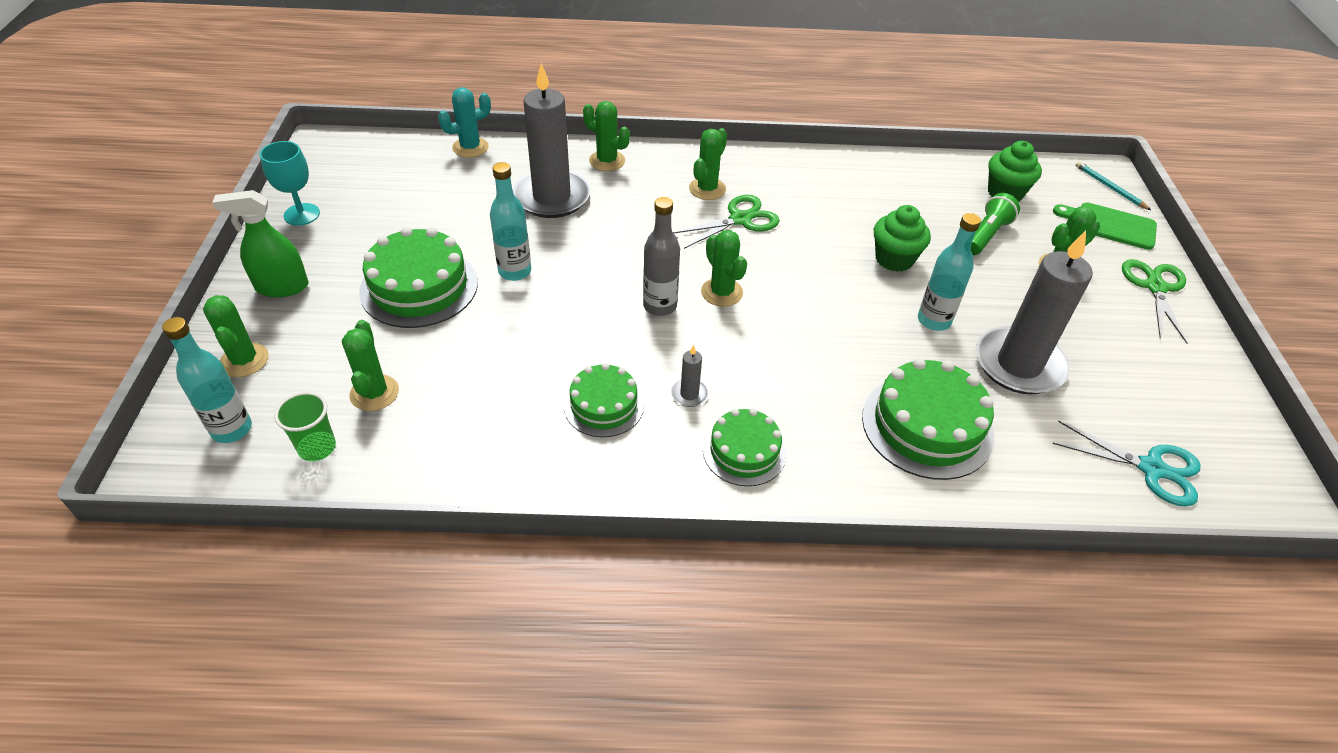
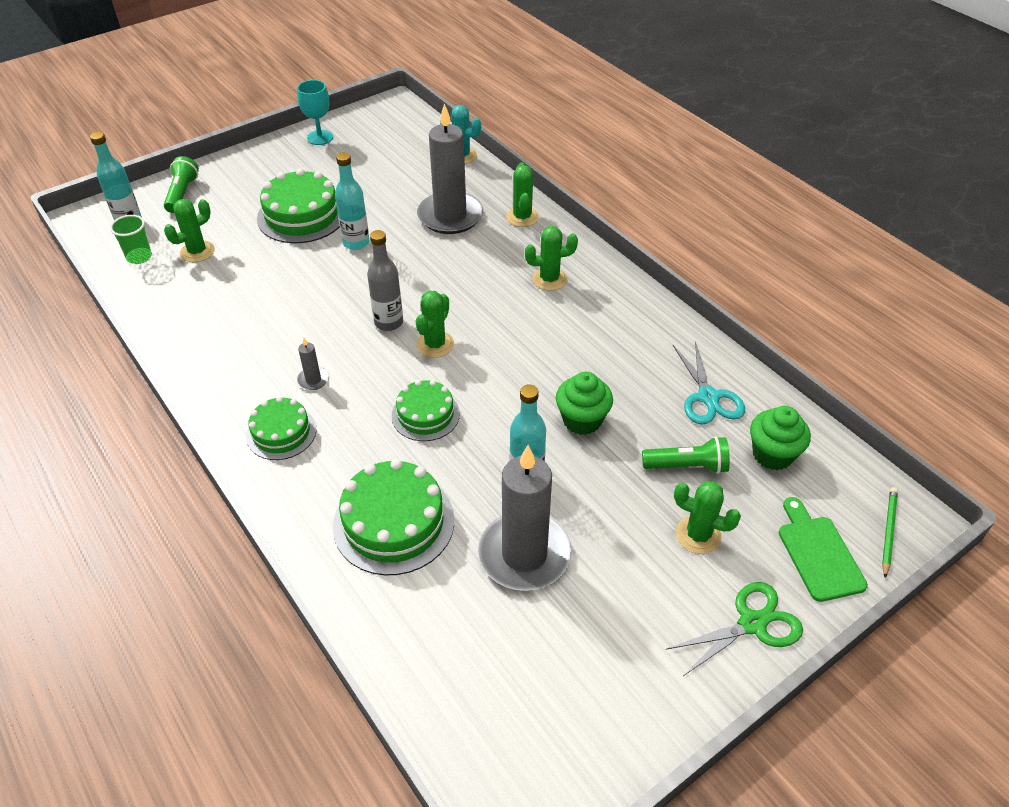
camera: 55 degrees right, 0 degrees up
green cactus [203,295,269,377] -> green flashlight [164,156,199,213]
green spray bottle [212,190,308,297] -> none
green cake [564,363,644,437] -> green cake moved to [392,380,460,441]
green scissors [673,195,780,249] -> none
turquoise scissors [1053,421,1201,507] -> turquoise scissors moved to [673,341,745,424]
turquoise pencil [1075,161,1151,210] -> green pencil [882,487,898,578]

